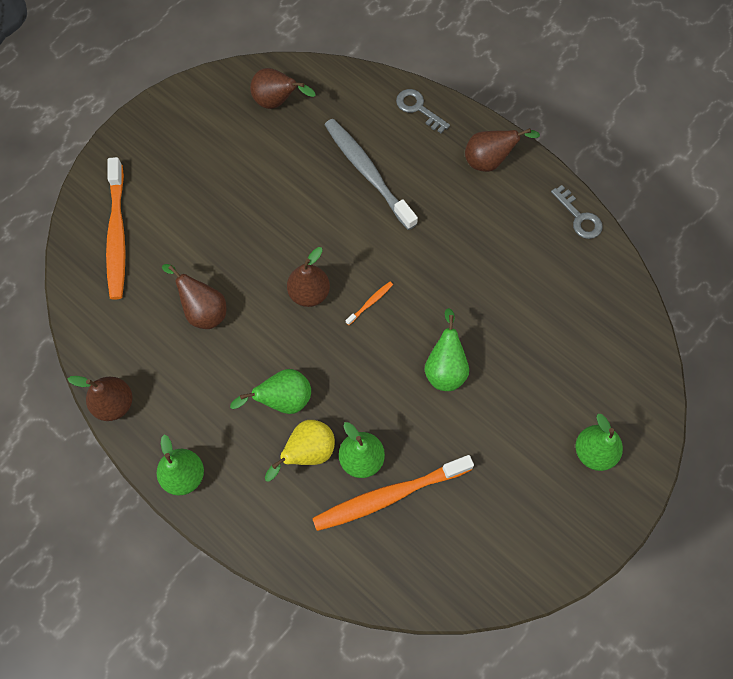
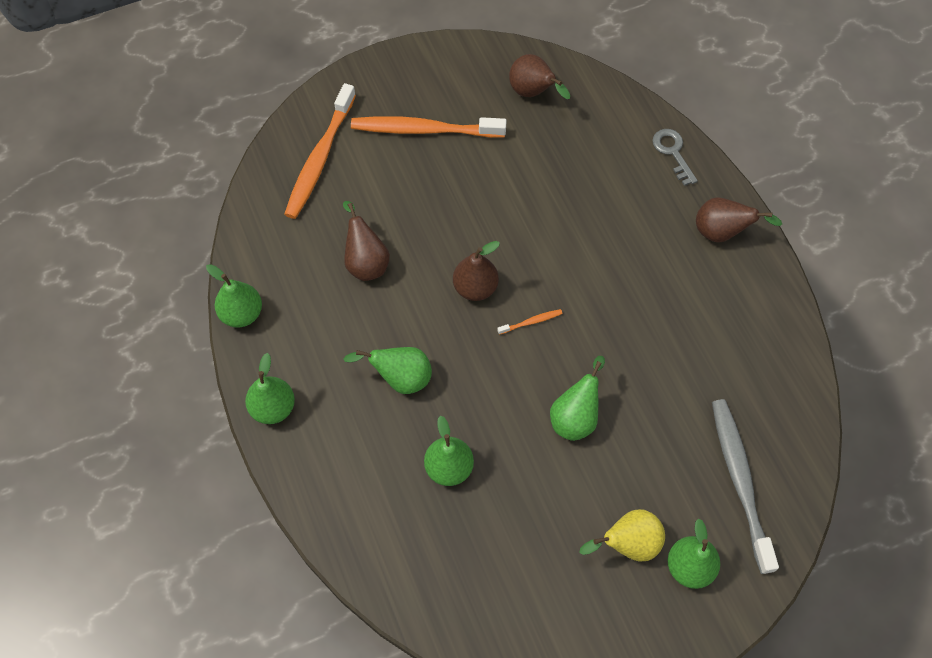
camera: 25 degrees right, 5 degrees down
brown pear [68,376,133,421] -> green pear [206,264,262,328]
yellow pear [265,420,335,481] -> yellow pear moved to [579,509,665,562]
orange toothbrush [312,455,474,531] -> orange toothbrush moved to [351,116,507,138]
grey toothbrush [325,119,418,230] -> grey toothbrush moved to [712,399,779,574]
grey key [551,185,603,239] -> none

